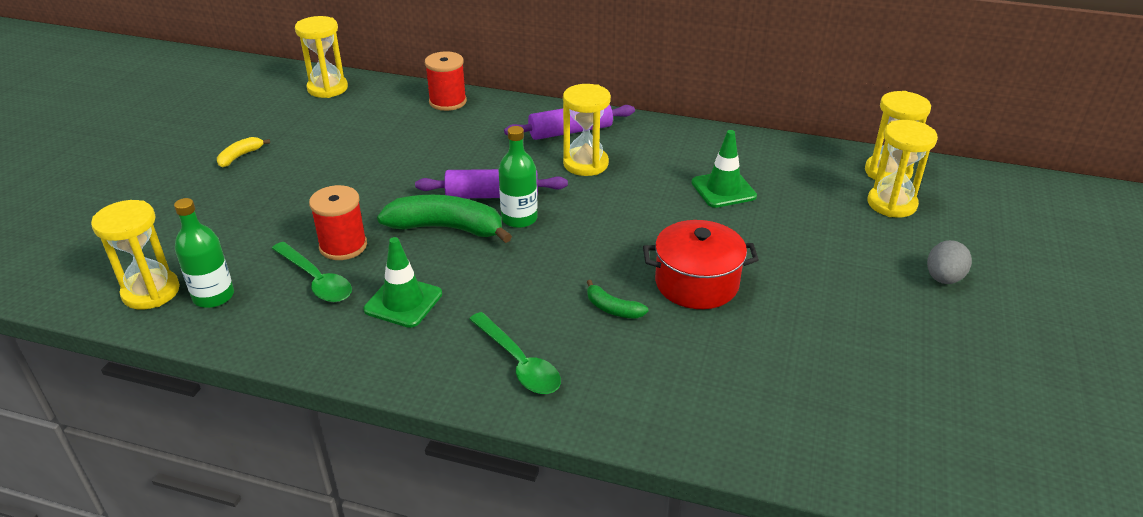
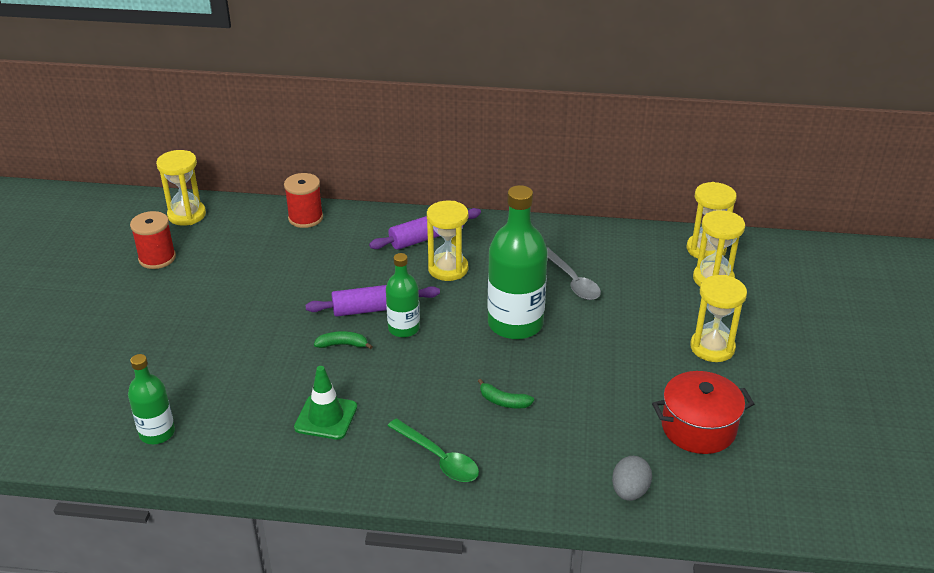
camera: 10 degrees left, 0 degrees up
yellow hourglass [91,200,180,310] -> yellow hourglass moved to [690,275,747,362]
yellow banana [217,137,270,167] -> none
green spoon [272,242,352,302] -> none
red spool [309,185,367,260] -> red spool moved to [130,211,176,269]
green banana [377,195,512,243] -> green banana [314,331,373,349], size x0.49
red pot [643,220,759,309] -> red pot moved to [652,371,754,454]
green traffic cone [691,130,757,208] -> grey spoon [547,247,601,300]
grey egg [927,240,972,284] -> grey egg moved to [612,456,652,501]
none -> green bottle [488,185,548,340]

